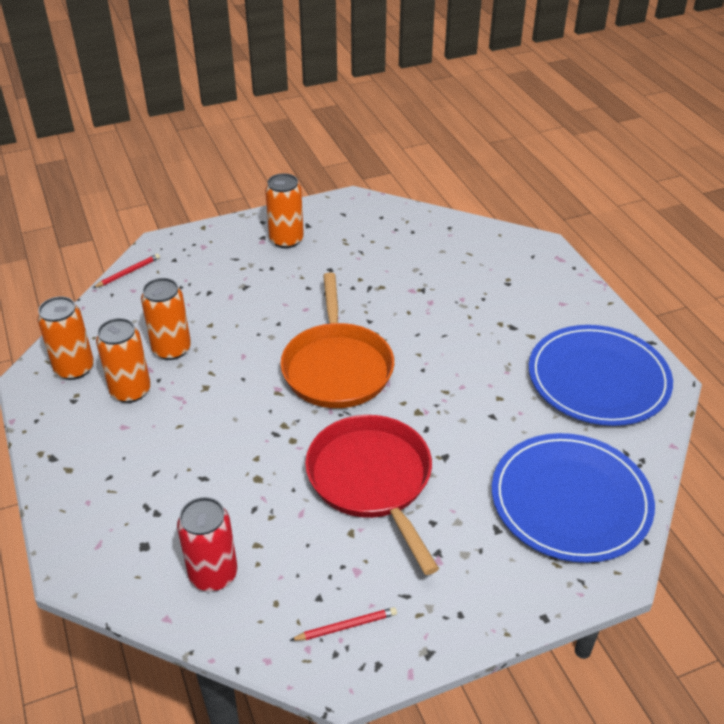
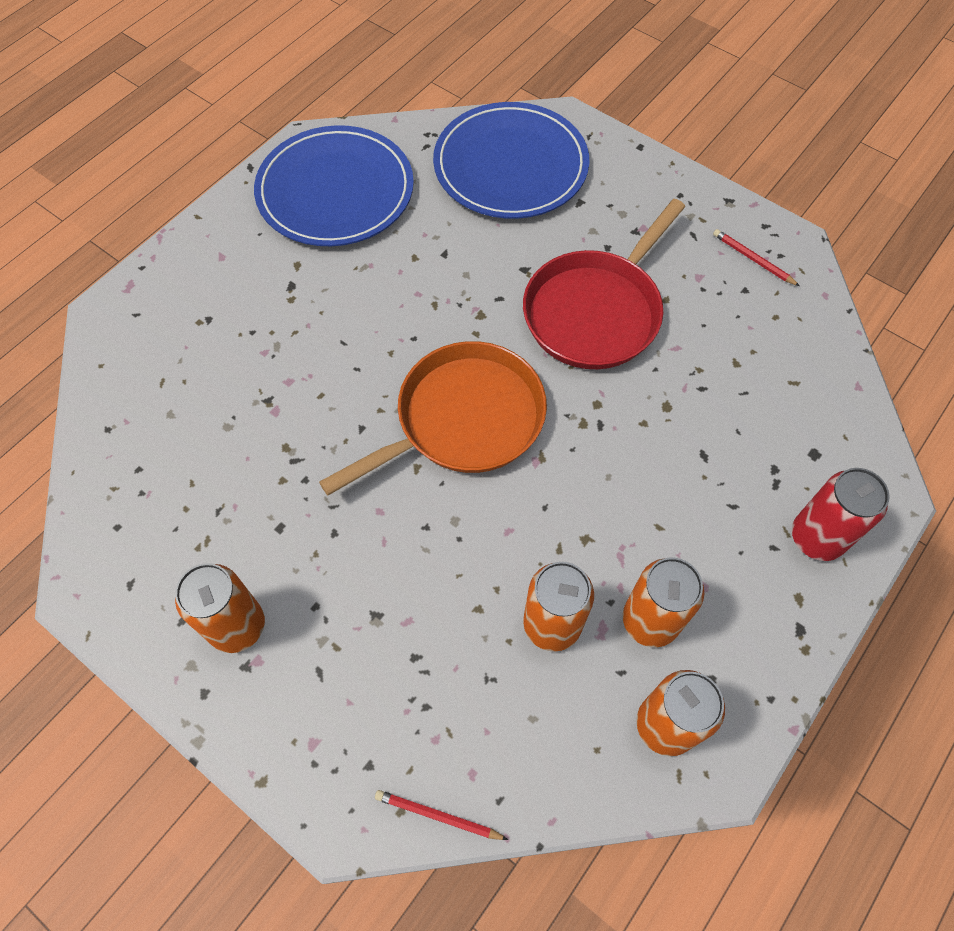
camera: 120 degrees left, 20 degrees up
red can [177,497,237,591] -> red can moved to [792,468,890,561]

